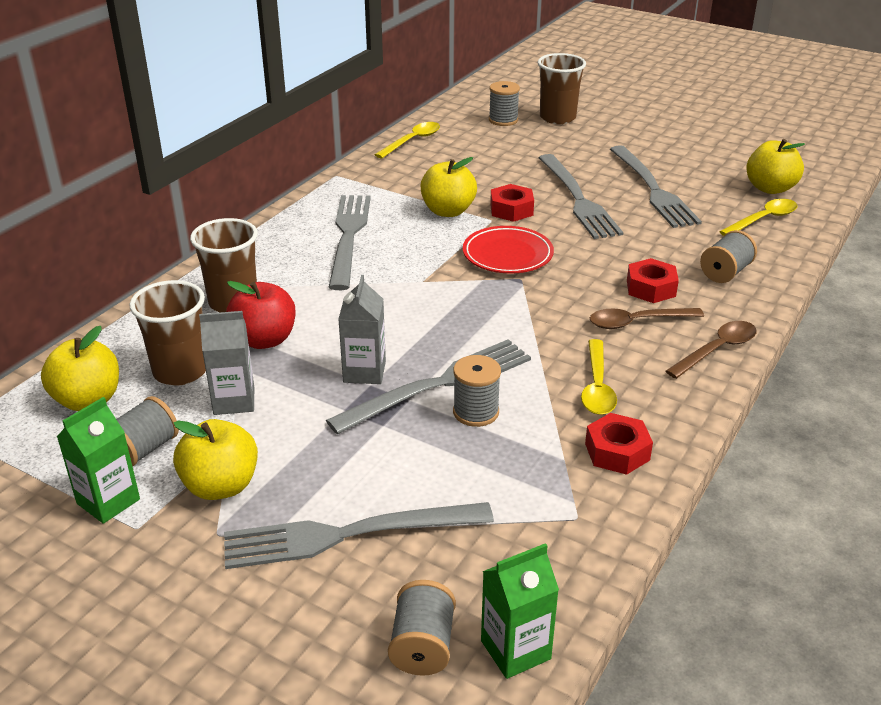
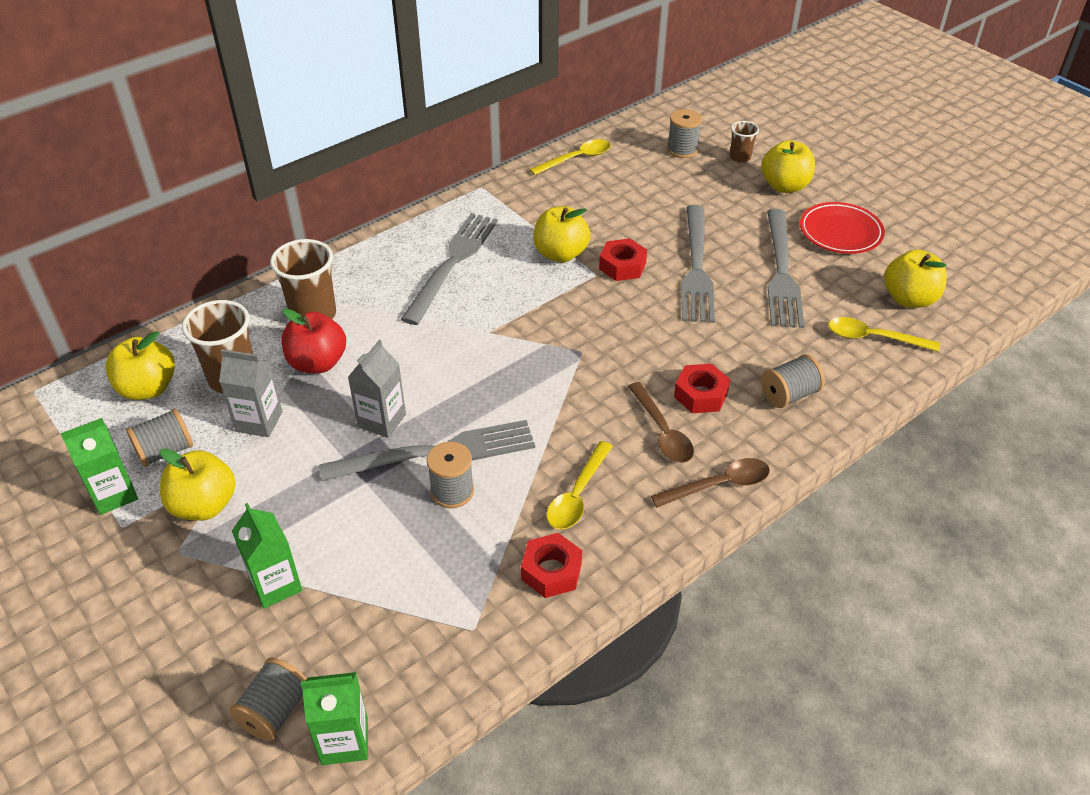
camera: 20 degrees right, 10 degrees up
grey fork [224,502,494,569] -> green carton [232,503,302,609]
red plate [463,226,554,273] -> red plate moved to [800,202,885,254]
brown cup [538,53,586,124] -> brown cup [730,121,759,163], size x0.55
brown spoon [590,308,704,329] -> brown spoon turned 120 degrees counterclockwise [628,382,694,463]
yellow spoon [719,199,798,236] -> yellow spoon turned 150 degrees counterclockwise [828,317,940,352]
none -> yellow apple [761,140,815,193]

